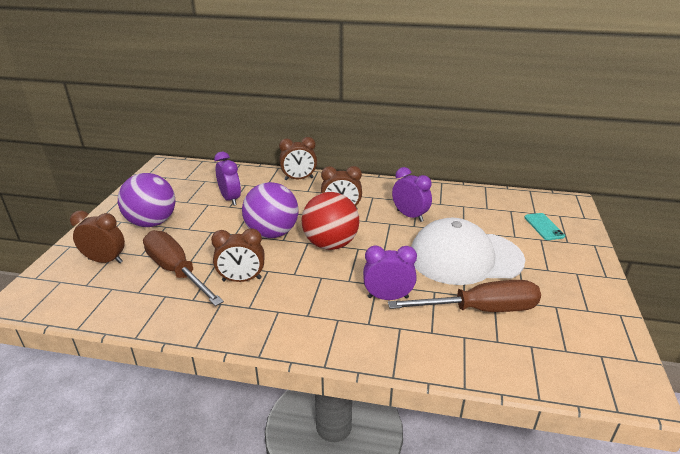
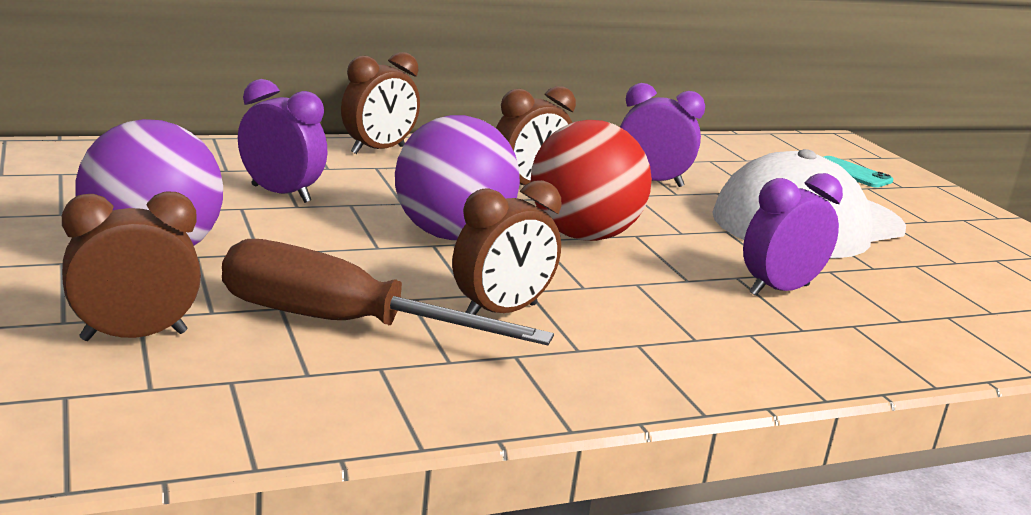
camera: 35 degrees left, 10 degrees down
brown screwdriver [388,280,541,312] -> none

